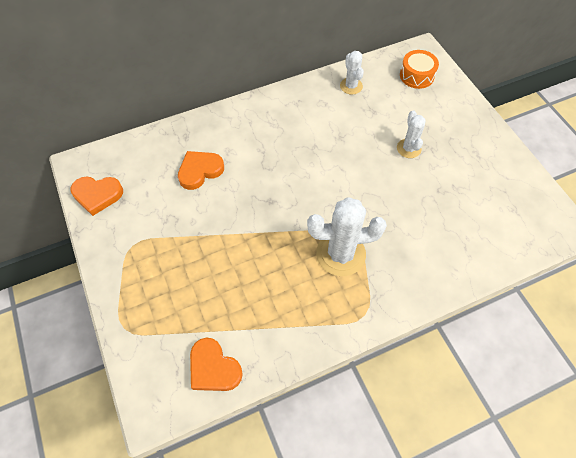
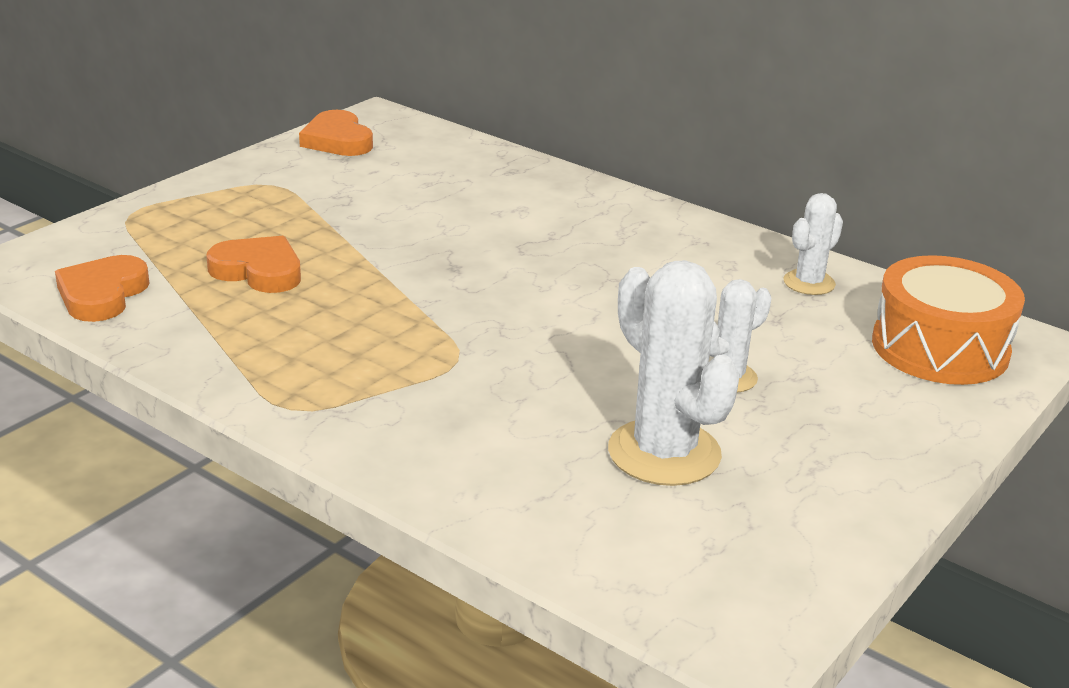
camera: 60 degrees right, 30 degrees down
orange heart [178,151,224,190] -> orange heart moved to [206,236,301,293]
white cactus [307,197,387,276] -> white cactus moved to [608,260,740,486]
orange drum [400,50,439,89] -> orange drum [872,255,1025,385], size x1.58

